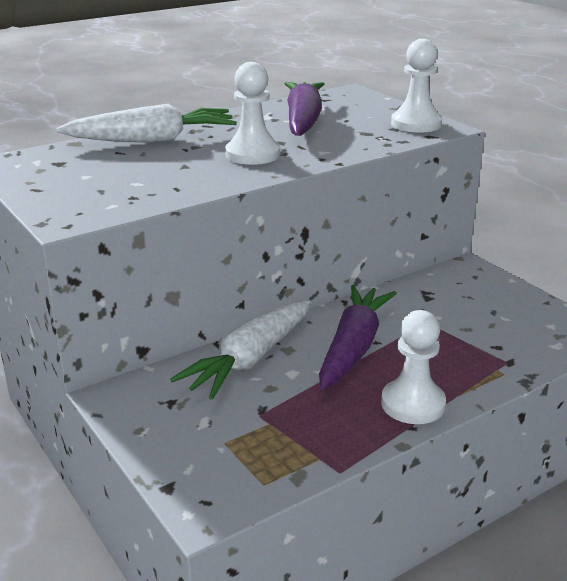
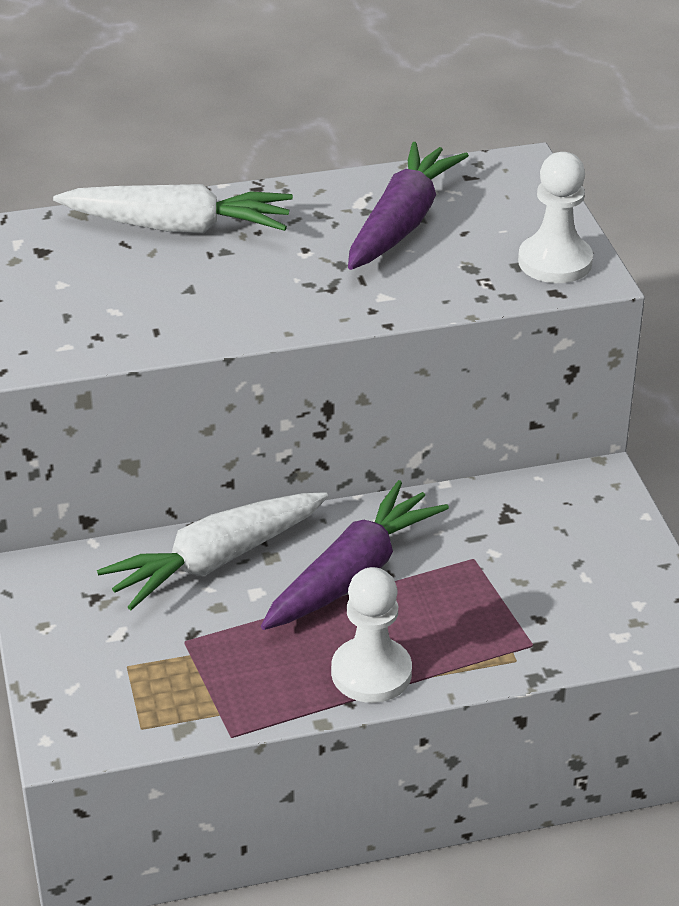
camera: 20 degrees right, 10 degrees up
white pawn [225,62,280,165] -> none

